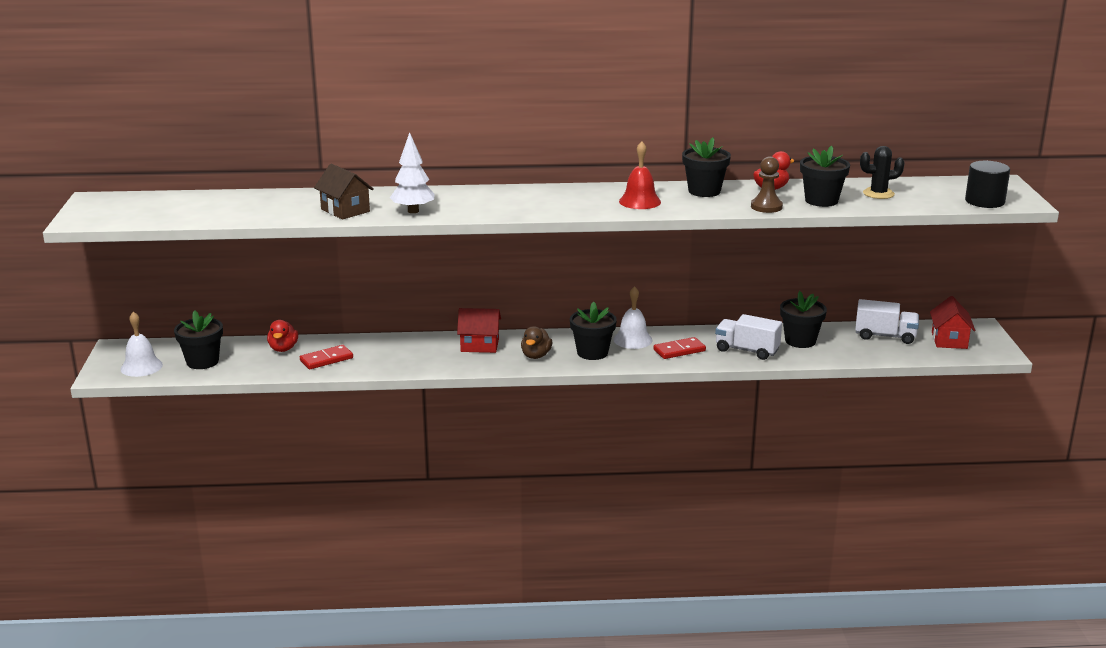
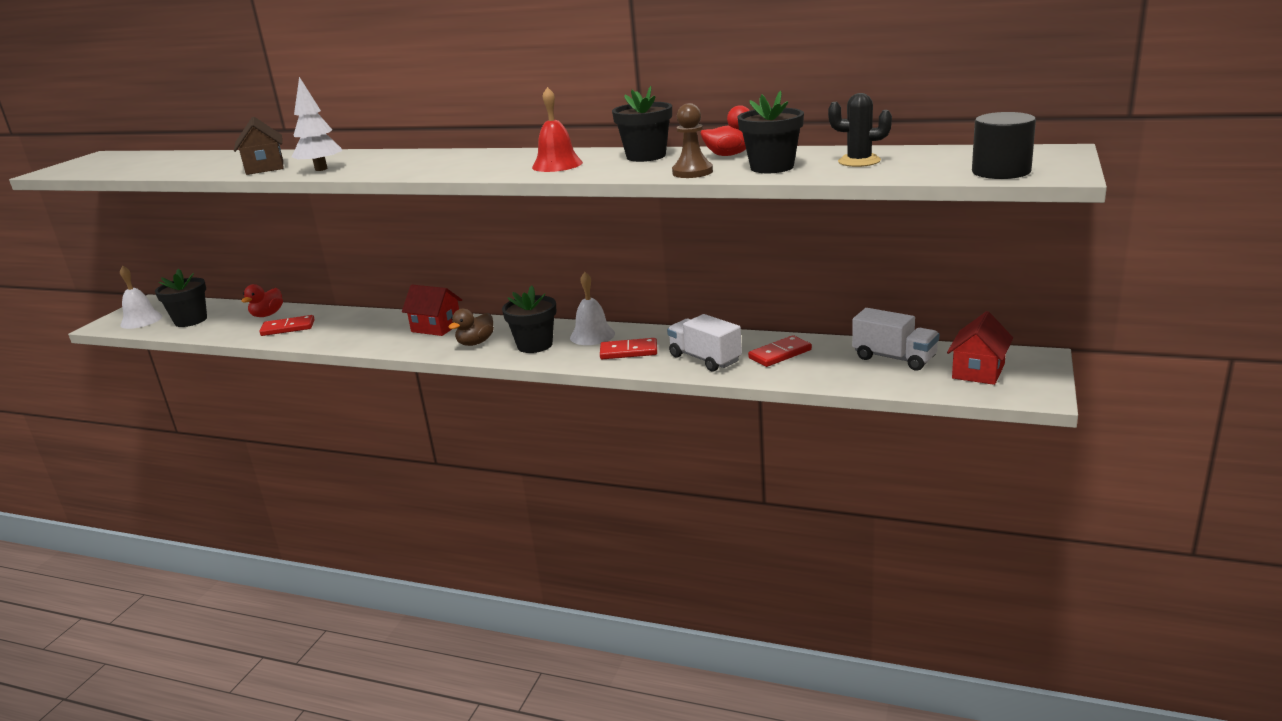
camera: 25 degrees right, 0 degrees up
black flower pot [780,291,827,348] -> red domino [748,335,812,367]

